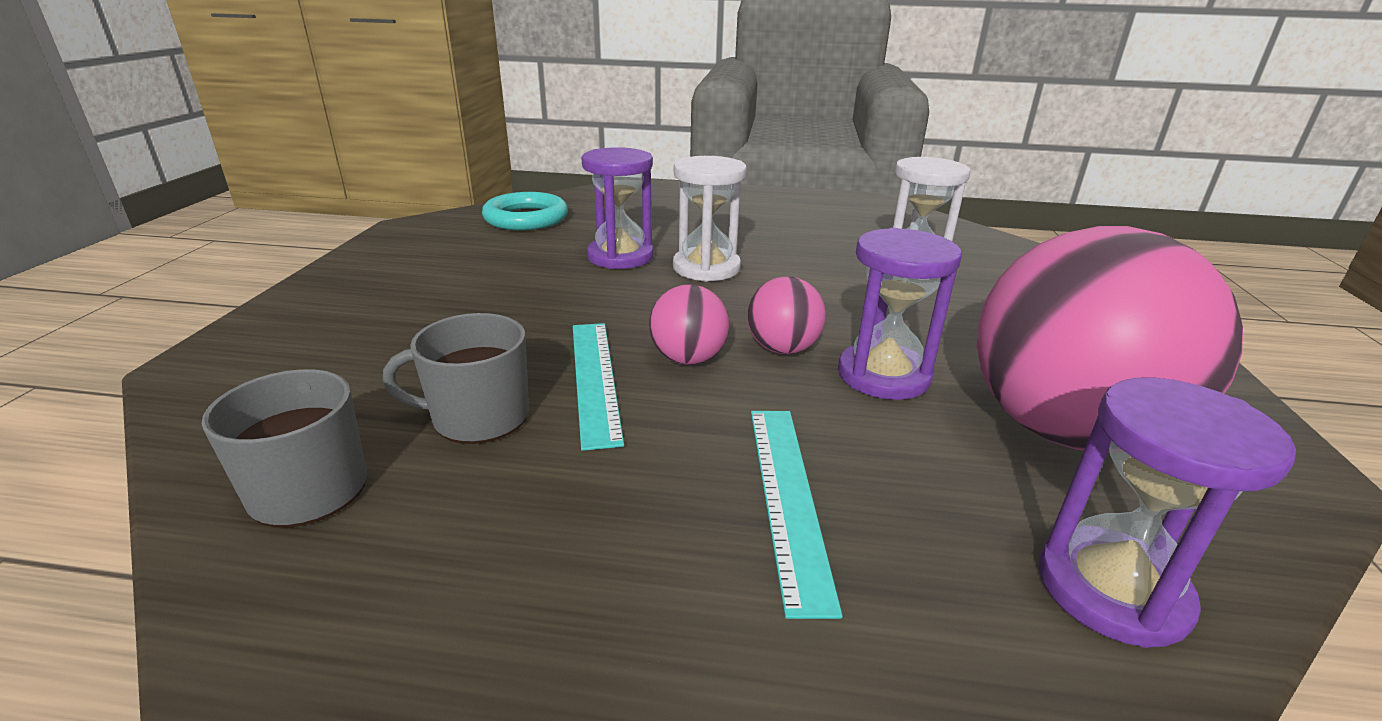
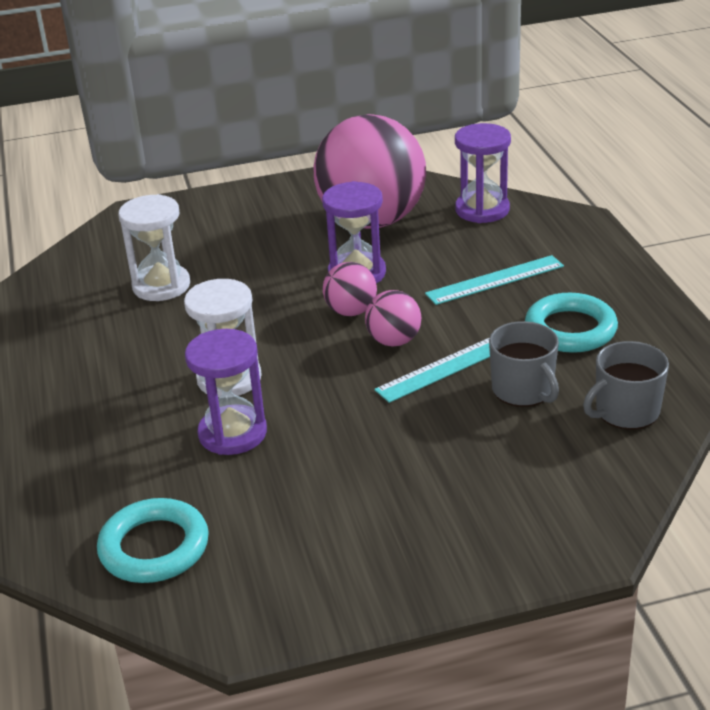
camera: 110 degrees left, 5 degrees up
none -> turquoise ring [525,293,618,353]

